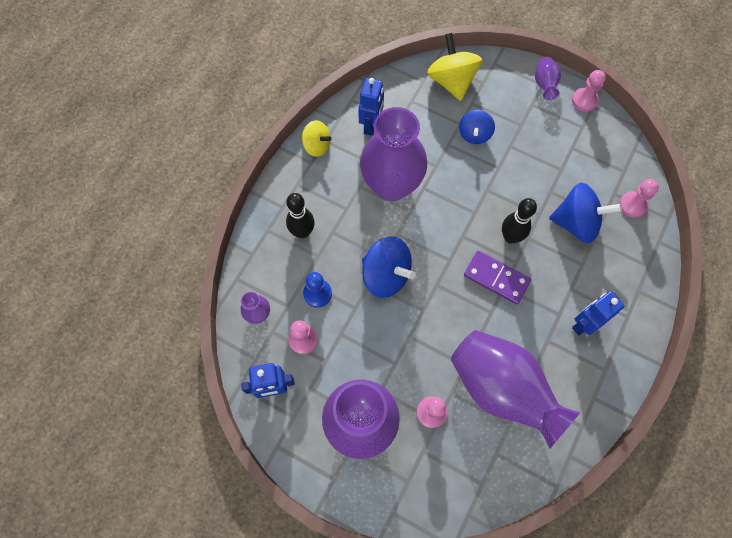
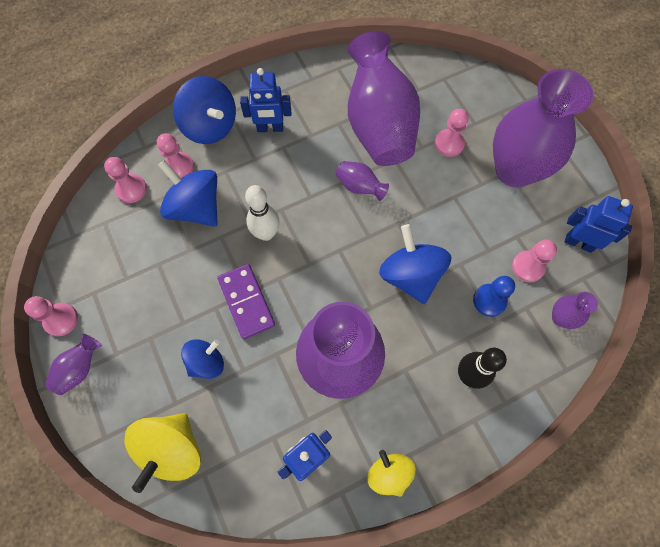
camera: 145 degrees left, 0 degrees up
purple domino [464,251,531,304] -> purple domino moved to [217,264,275,339]
black bowling pin [502,198,537,244] -> white bowling pin [245,185,279,241]
none -> pink pawn [157,133,194,178]
none -> blue spinning top [173,76,236,144]
none -> purple vase [336,161,389,201]

